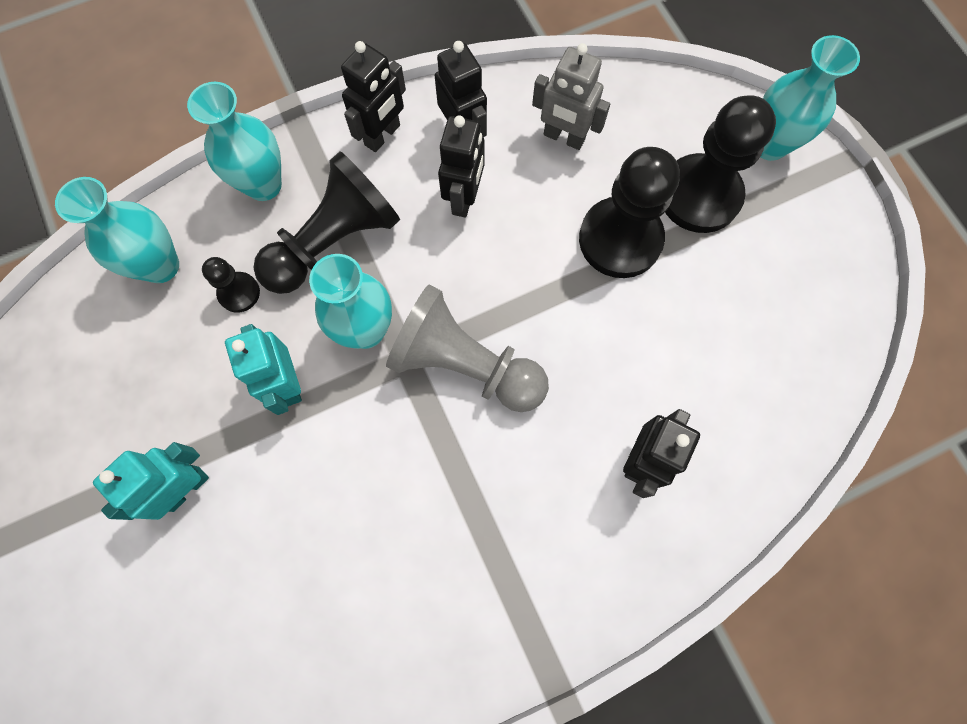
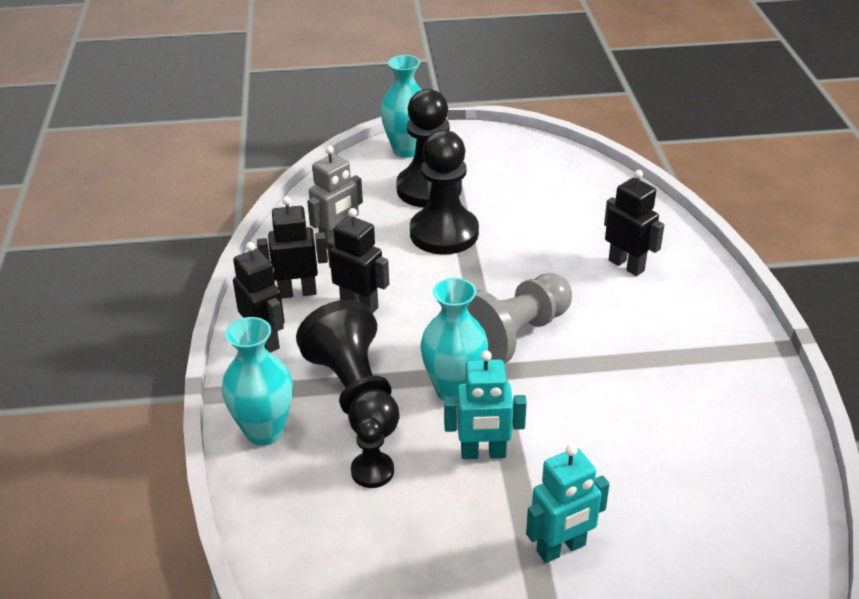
camera: 70 degrees left, 35 degrees down
turquoise vase [55,177,179,283] -> none
turquoise robot [93,442,209,520] -> turquoise robot turned 90 degrees counterclockwise [526,444,610,563]

